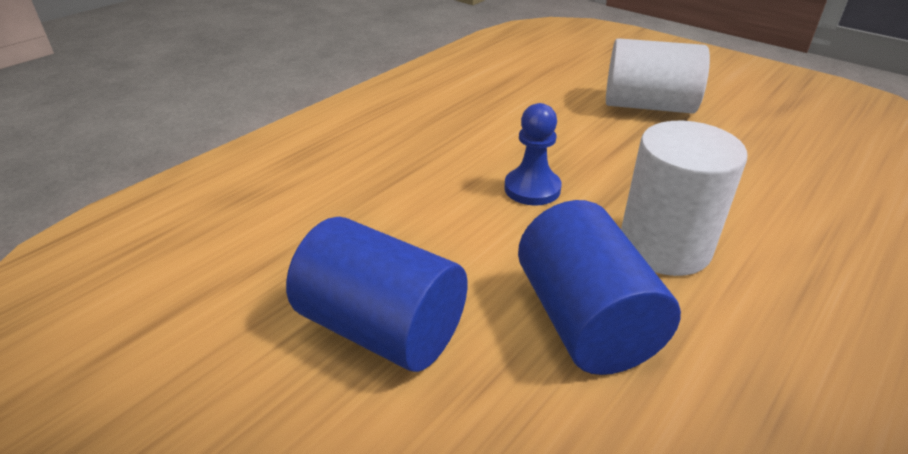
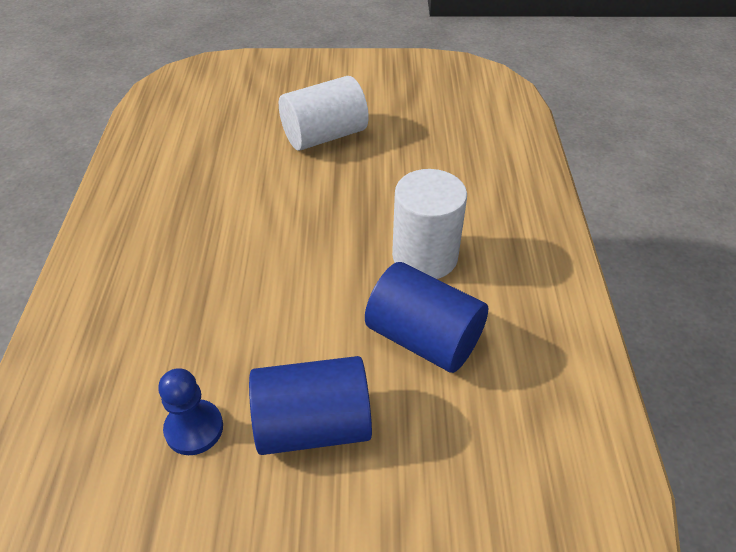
camera: 40 degrees left, 10 degrees up
blue pawn [504,103,561,206] -> blue pawn moved to [158,368,223,455]

